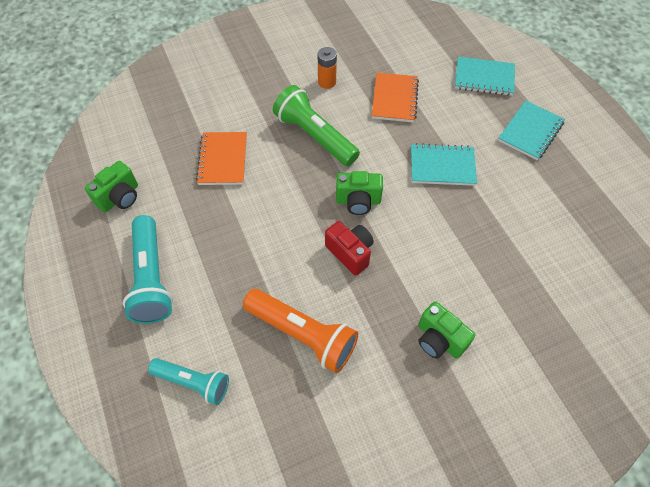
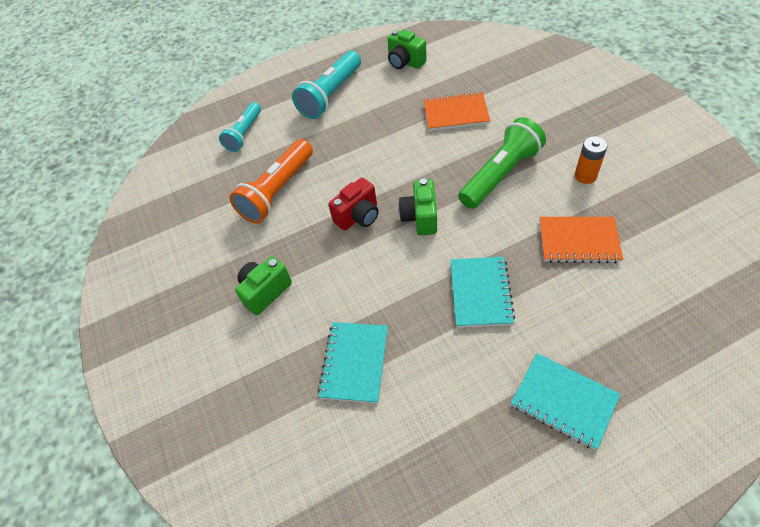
camera: 95 degrees right, 5 degrees down
turquoise flashlight [123,215,173,324] -> turquoise flashlight turned 45 degrees counterclockwise [292,51,361,119]
turquoise notebook [455,57,515,96] -> turquoise notebook moved to [318,322,388,404]

